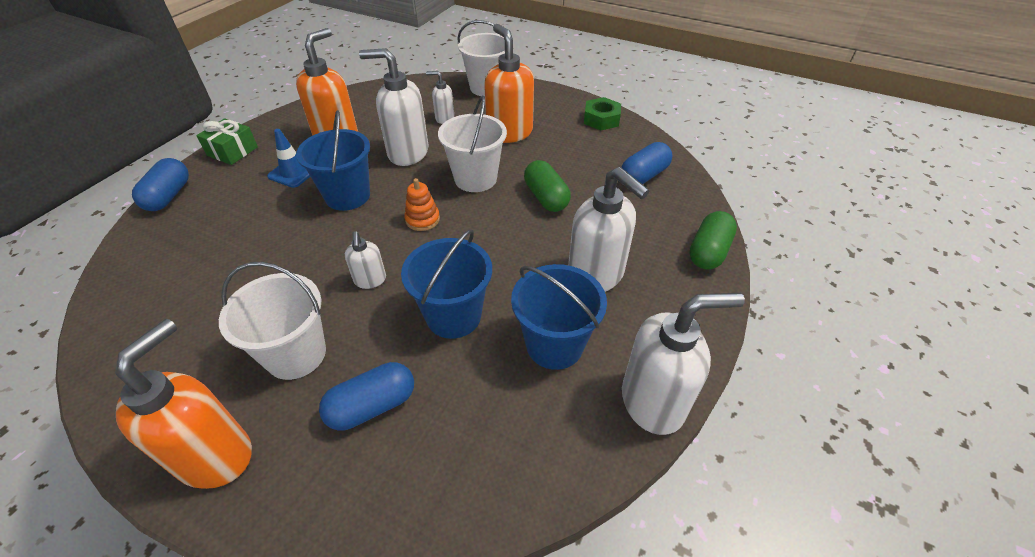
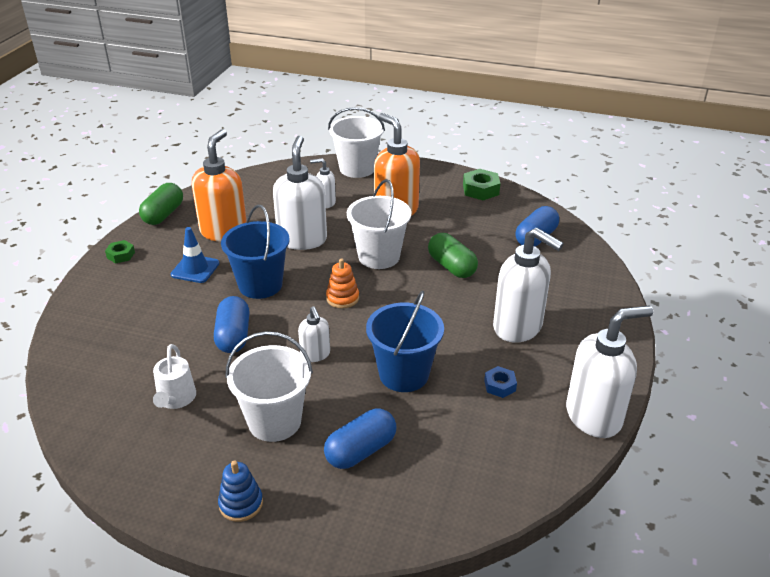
camera: 10 degrees left, 10 degrees down
orange soap dispenser [115,319,252,489] -> blue stacking toy [218,460,263,522]
blue capsule [132,158,189,211] -> blue capsule moved to [214,296,250,353]
green gift [196,118,258,165] -> green nut [105,240,135,263]
white soap dispenser [359,48,428,166] -> white soap dispenser turned 90 degrees clockwise [273,136,327,250]
blue bucket [511,264,607,370] -> blue nut [484,366,517,398]
green capsule [689,211,737,270] -> green capsule moved to [139,183,183,225]
none -> white watering can [153,344,196,409]

